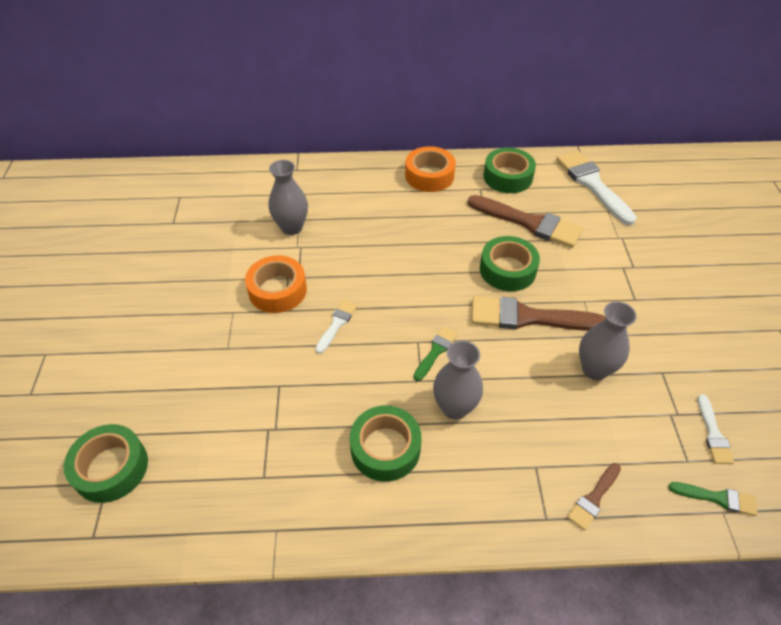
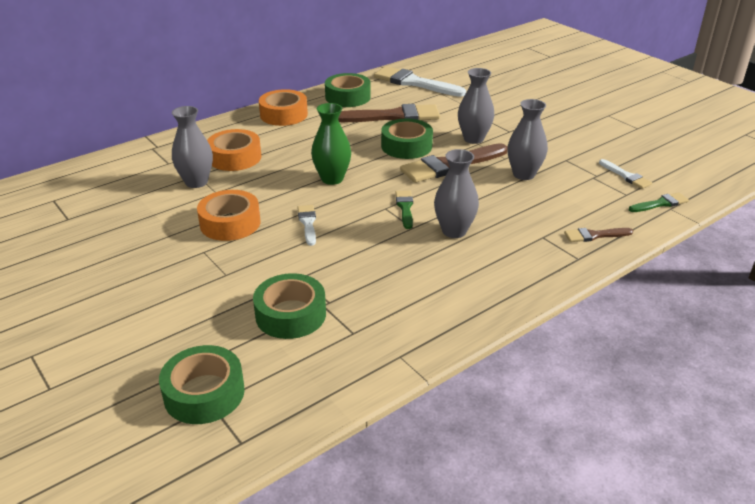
camera: 35 degrees left, 15 degrees down
green tape [350,406,421,482] -> green tape moved to [253,273,326,339]
brown brush [567,463,621,531] -> brown brush turned 75 degrees clockwise [564,228,633,242]
none -> orange tape [207,129,261,171]
none -> green vase [311,103,351,185]
none -> grey vase [458,68,494,144]

